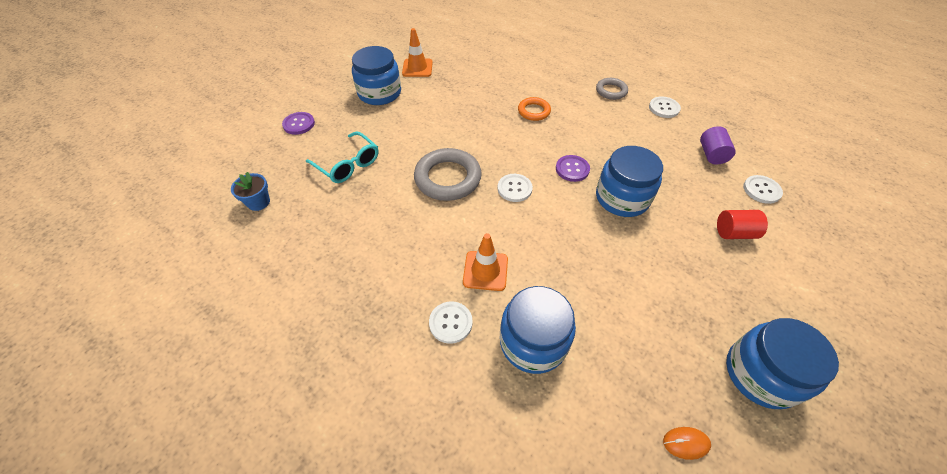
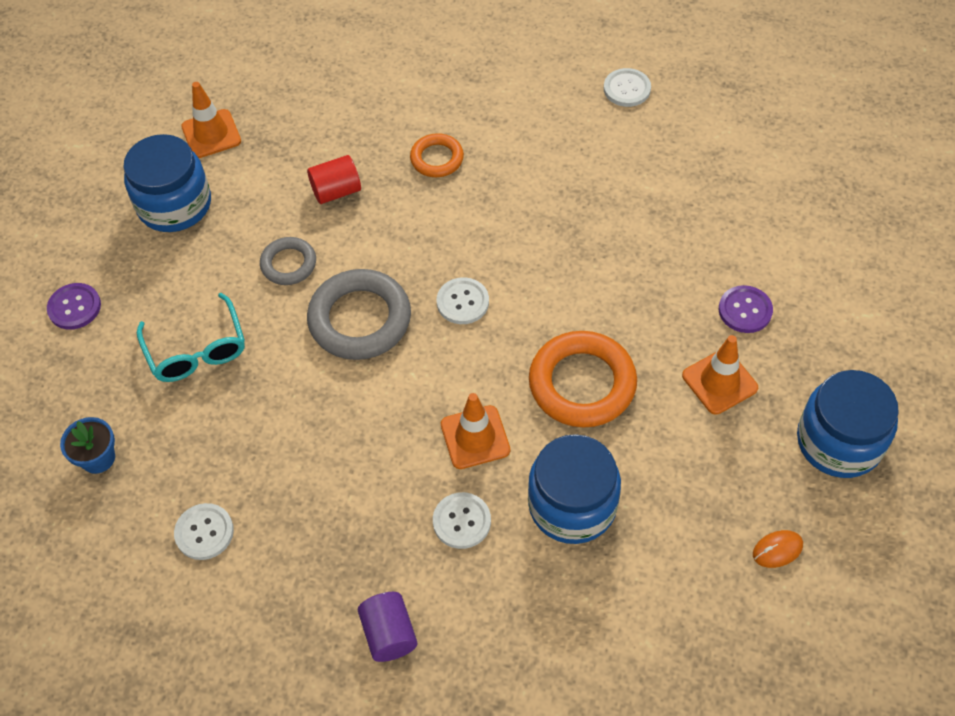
camera: 20 degrees left, 5 degrees up
turquoise glasses [306,132,379,183] -> turquoise glasses turned 45 degrees clockwise [137,293,245,382]
purple button [556,155,590,182] -> purple button moved to [719,285,773,333]
grey ring [596,78,628,100] -> grey ring moved to [260,237,316,285]
blue jar [596,146,663,217] -> none
purple cylinder [700,126,736,165] -> purple cylinder moved to [358,592,417,662]
red cylinder [717,210,768,239] -> red cylinder moved to [307,155,361,204]
white button [743,175,783,204] -> white button moved to [174,503,234,560]
none -> orange ring [529,331,637,428]
none -> orange traffic cone [682,335,758,415]

